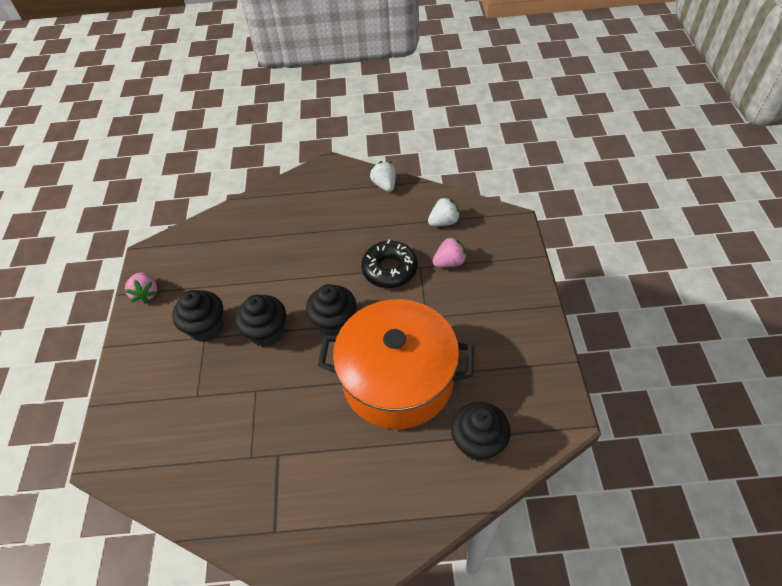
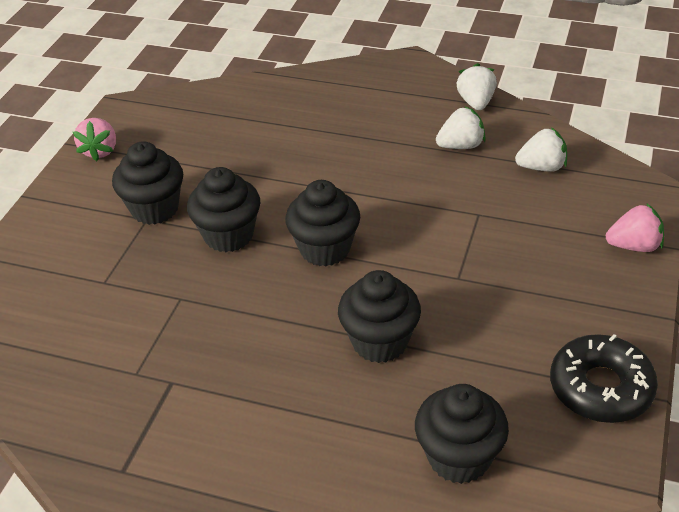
camera: 20 degrees right, 10 degrees down
orange pot [318,299,474,429] -> black cupcake [338,270,421,363]
black donut [361,240,418,288] -> black donut moved to [550,334,658,423]
pink strawberry [432,236,467,267] -> pink strawberry moved to [606,204,664,252]
none -> white strawberry [436,106,486,149]

